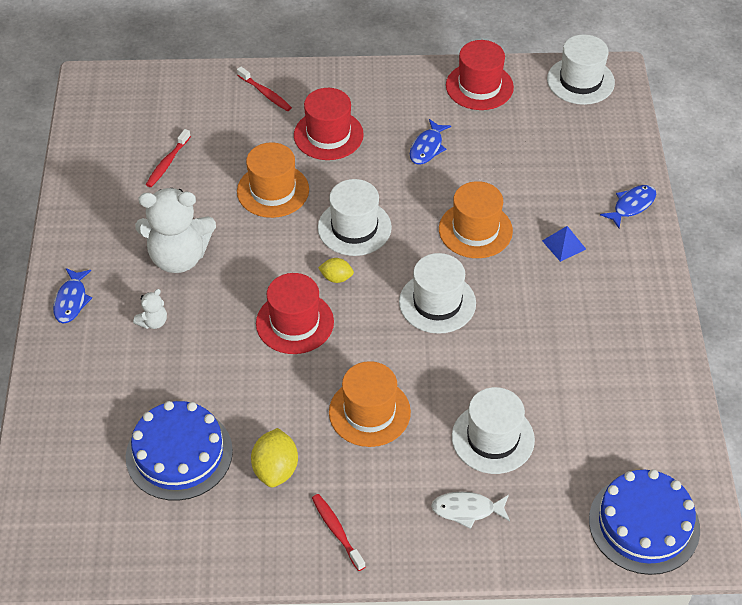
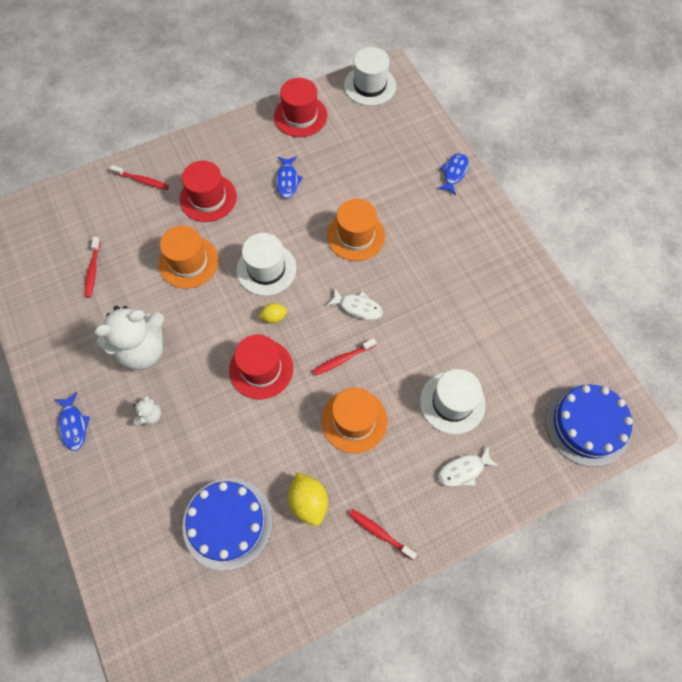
camera: 25 degrees left, 15 degrees up
white hat [399,253,476,334] -> white fish [327,288,383,320]
blue pyramid [542,226,586,262] -> none
none -> red toothbrush [313,338,377,376]

